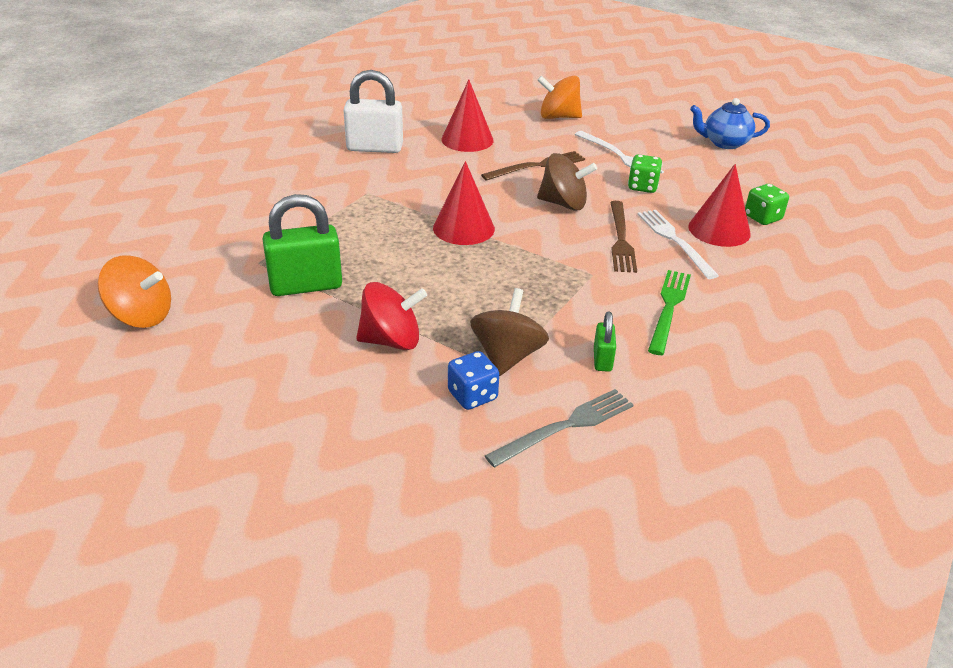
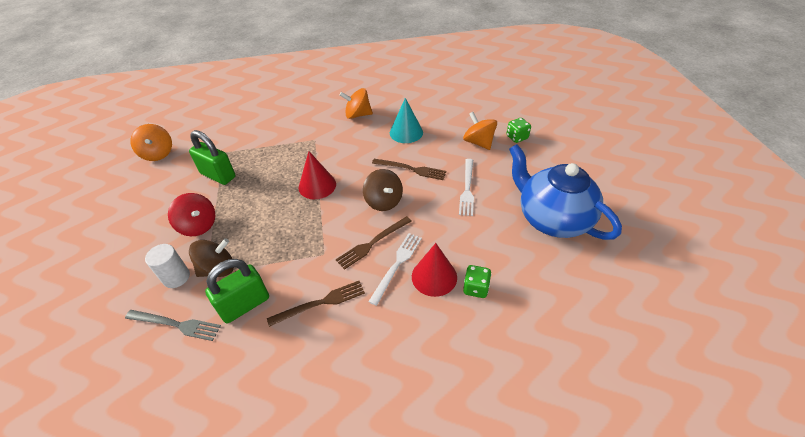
camera: 50 degrees right, 10 degrees up
white padlock [344,70,403,153] -> orange spinning top [339,88,373,119]
red cone [441,80,494,152] -> turquoise cone [390,98,423,143]
blue dice [448,351,499,410] -> white cylinder [145,244,190,288]
green padlock [594,312,616,372] -> green padlock [205,259,269,323], size x1.98
green dice [628,154,662,193] -> green dice moved to [506,118,531,143]
green fork [648,270,691,355] -> brown fork [267,281,365,327]
blue teapot [690,98,770,149] -> blue teapot [509,144,622,240], size x1.95

